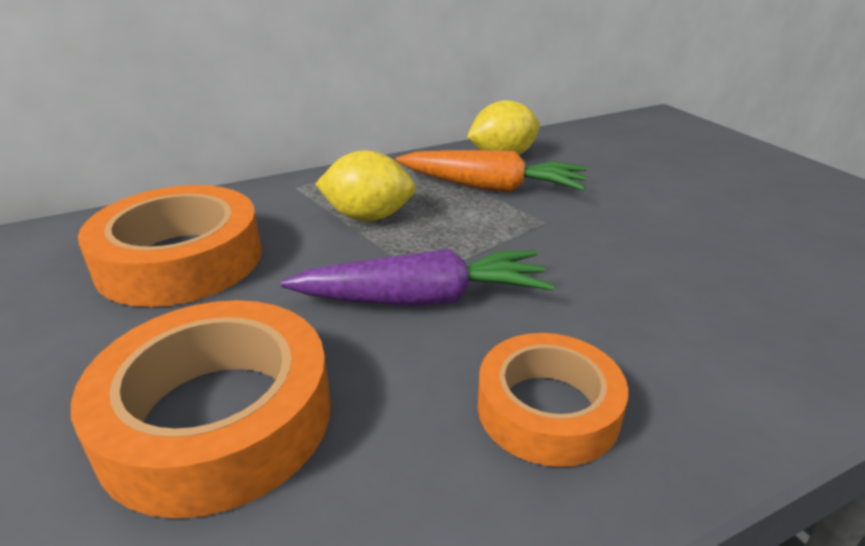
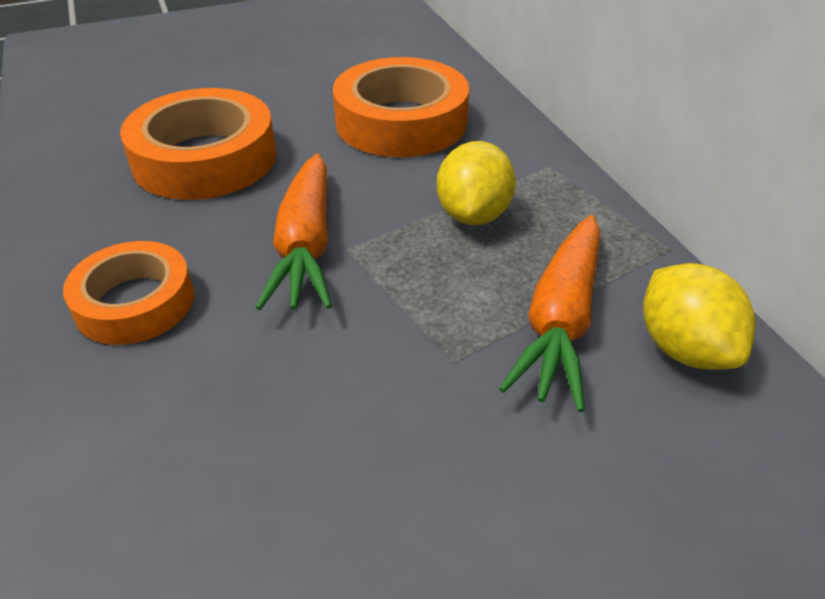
camera: 95 degrees right, 10 degrees up
purple carrot [281,249,554,306] -> orange carrot [256,153,332,310]

